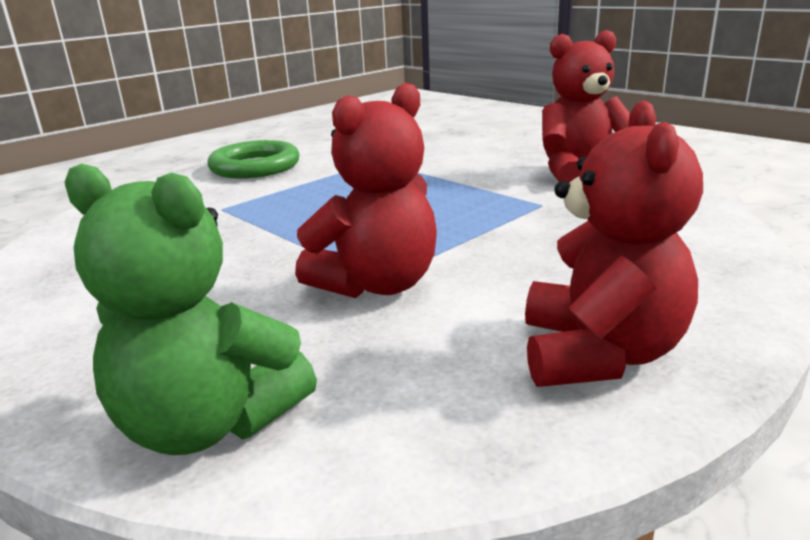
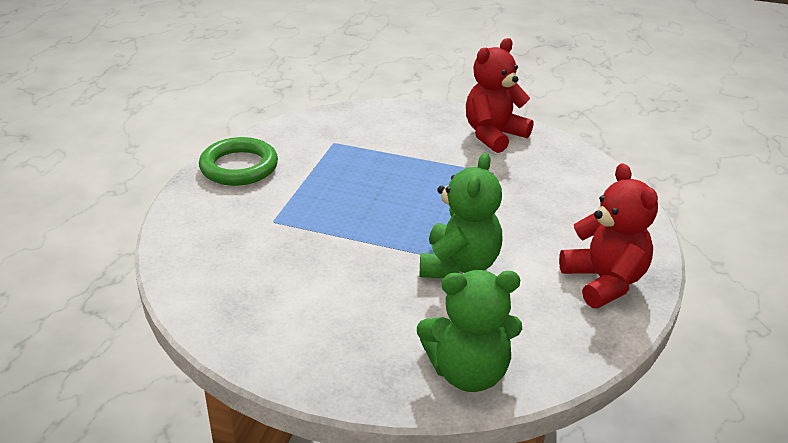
camera: 30 degrees left, 10 degrees up
red teddy bear [295,83,437,298] -> green teddy bear [420,153,502,279]

